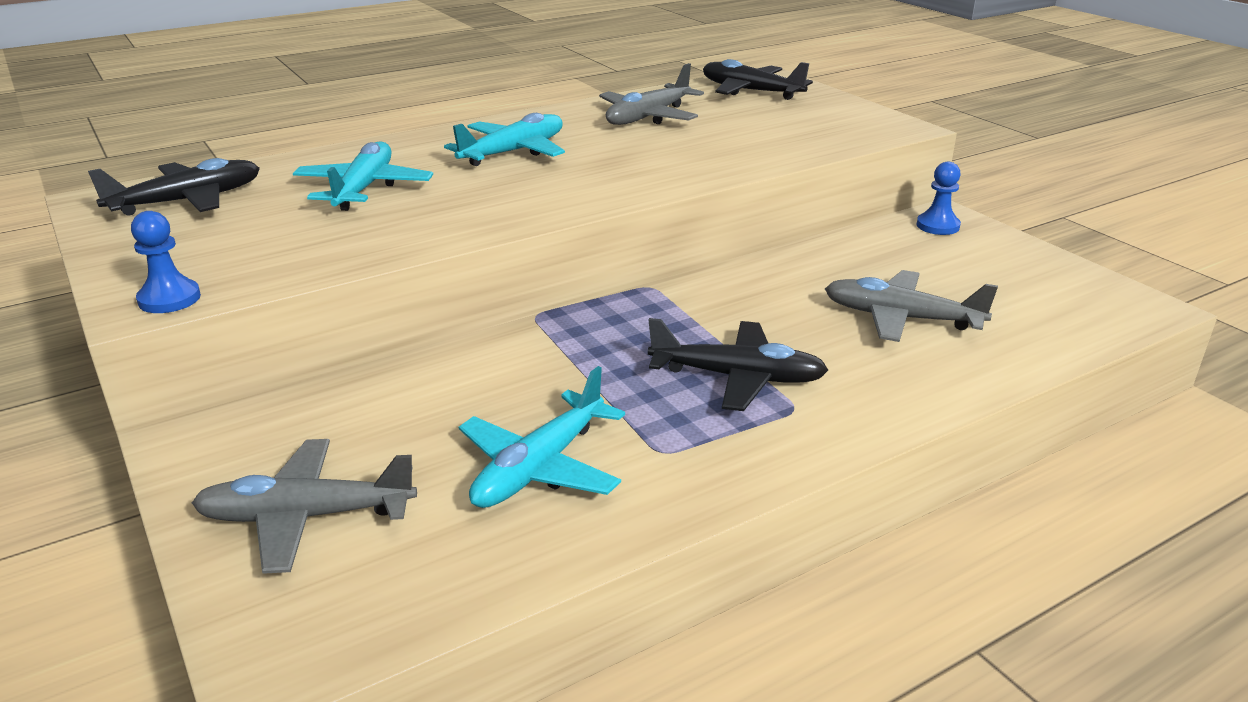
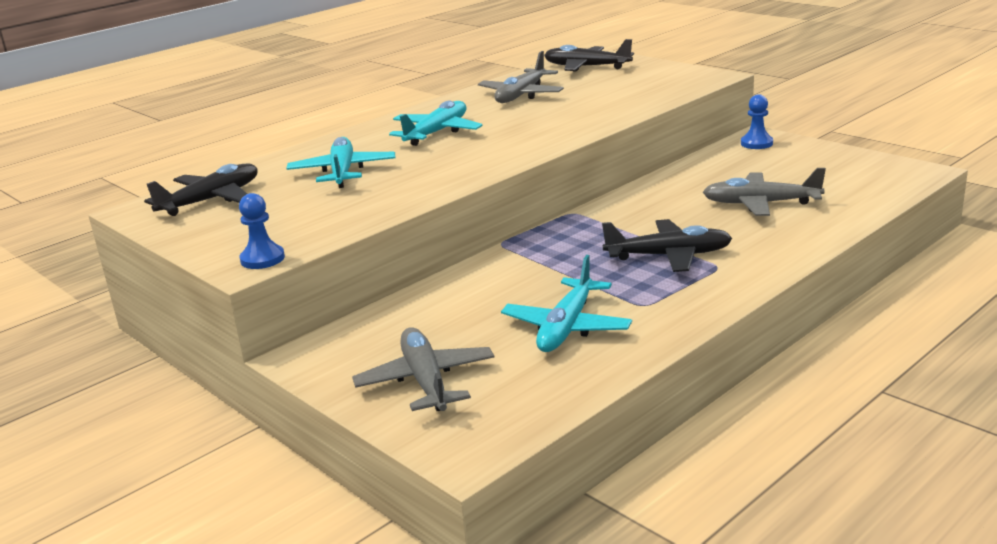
camera: 10 degrees left, 5 degrees down
grey plane [192,439,417,574] -> grey plane turned 90 degrees clockwise [352,327,494,411]

